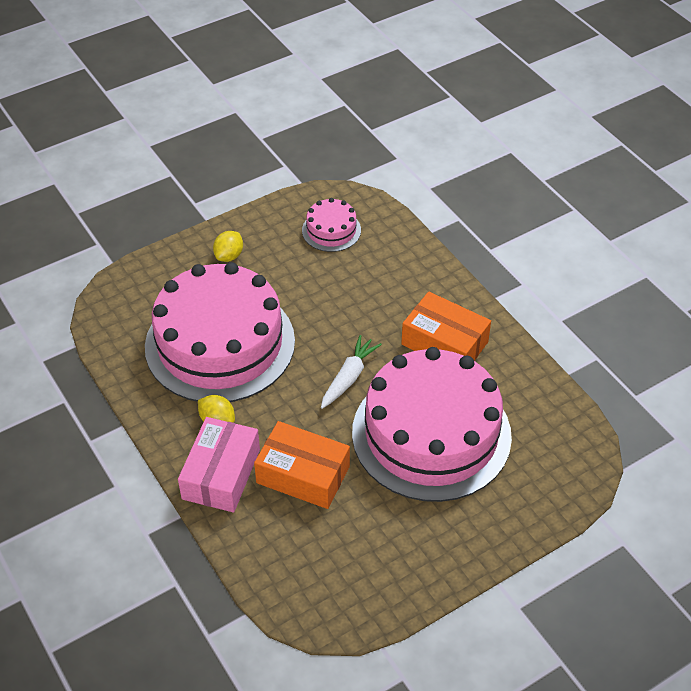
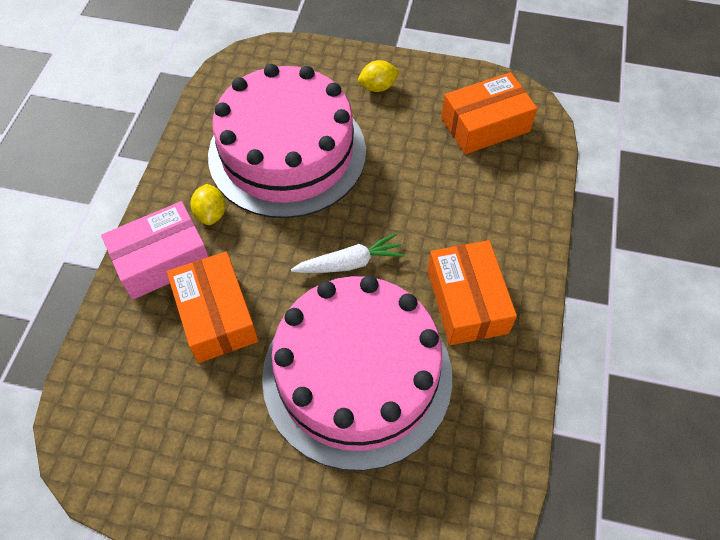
camera: 45 degrees right, 10 degrees up
pink cake [302,198,361,252] -> orange box [441,72,537,154]

